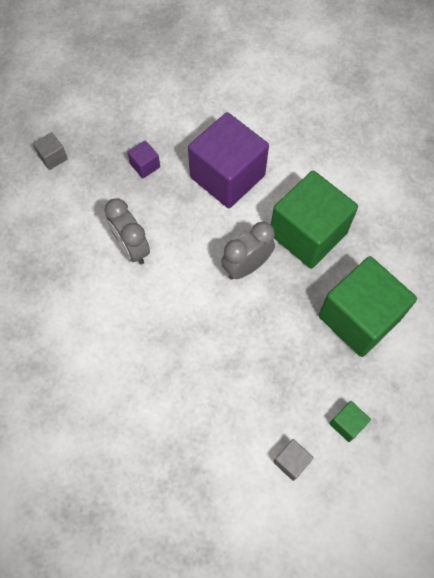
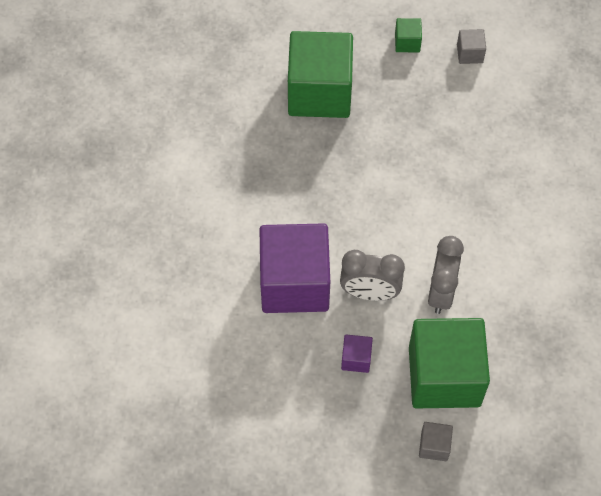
camera: 135 degrees left, 5 degrees down
grey clock [221,222,275,280] -> grey clock moved to [340,250,405,301]
green cube [271,171,358,269] -> green cube moved to [409,318,490,408]

